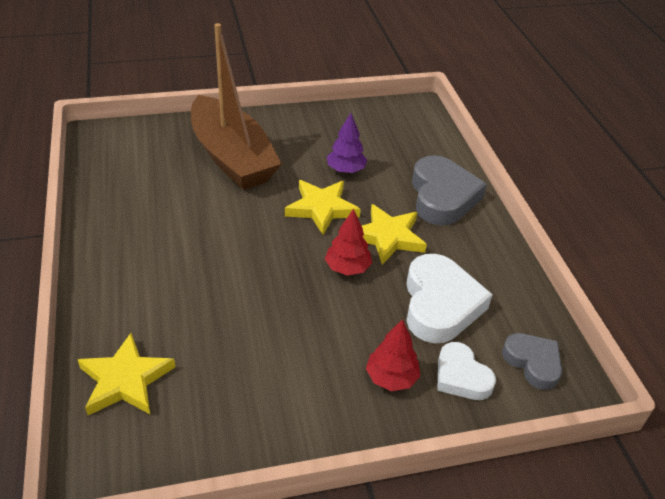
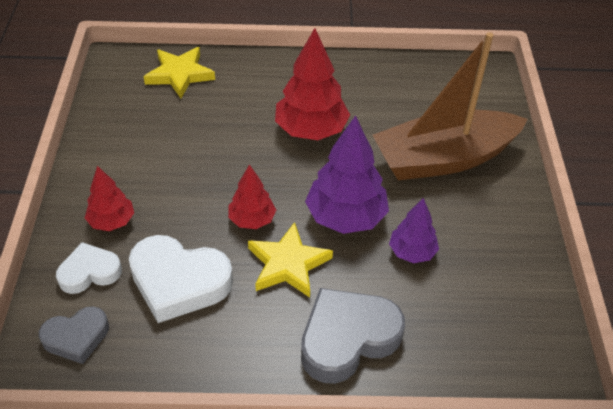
camera: 105 degrees right, 5 degrees up
yellow star [285,180,361,235] -> purple tree [305,115,389,234]
grey heart [412,155,487,226] -> grey heart turned 135 degrees clockwise [301,288,405,384]
none -> red tree [275,28,350,140]

